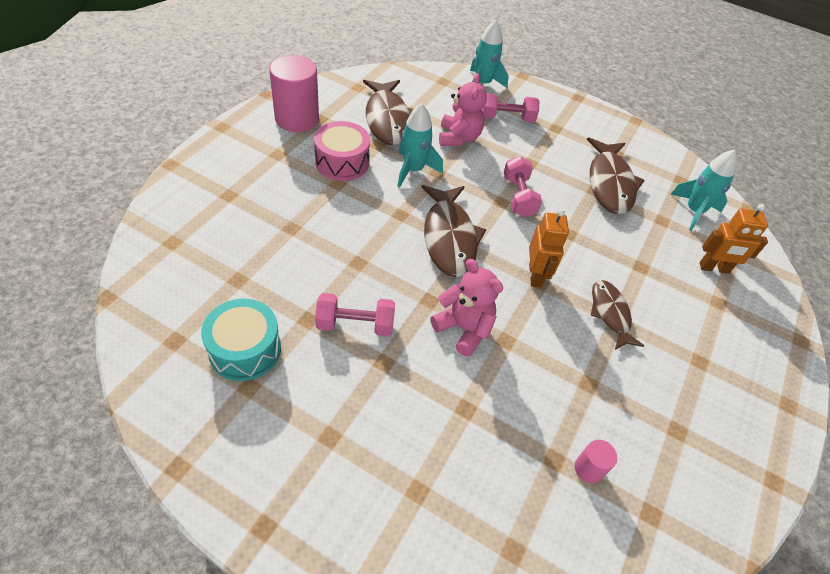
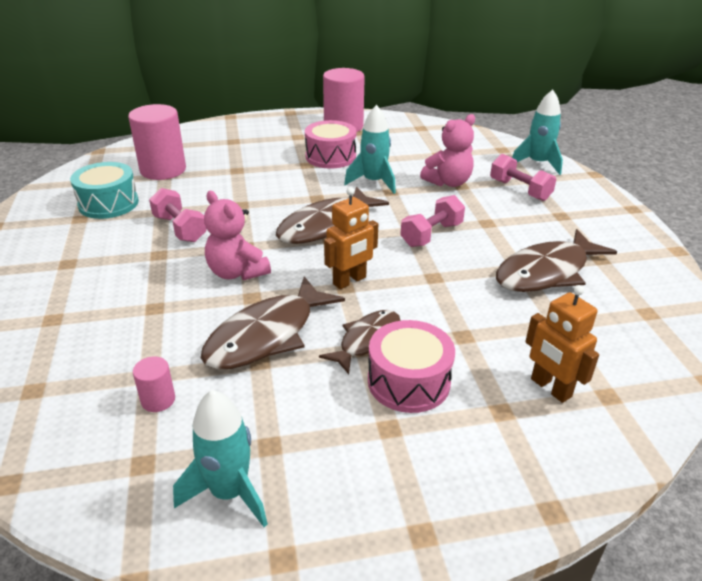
camera: 55 degrees right, 15 degrees down
brown fish [363,80,413,146] -> brown fish moved to [201,276,345,369]
pink teddy bear [430,259,503,357] -> pink teddy bear turned 135 degrees clockwise [204,191,271,280]
turquoise rocket [670,150,738,231] -> turquoise rocket moved to [173,390,268,527]
none -> pink cylinder [128,104,186,180]
none -> pink drum [368,320,455,413]

